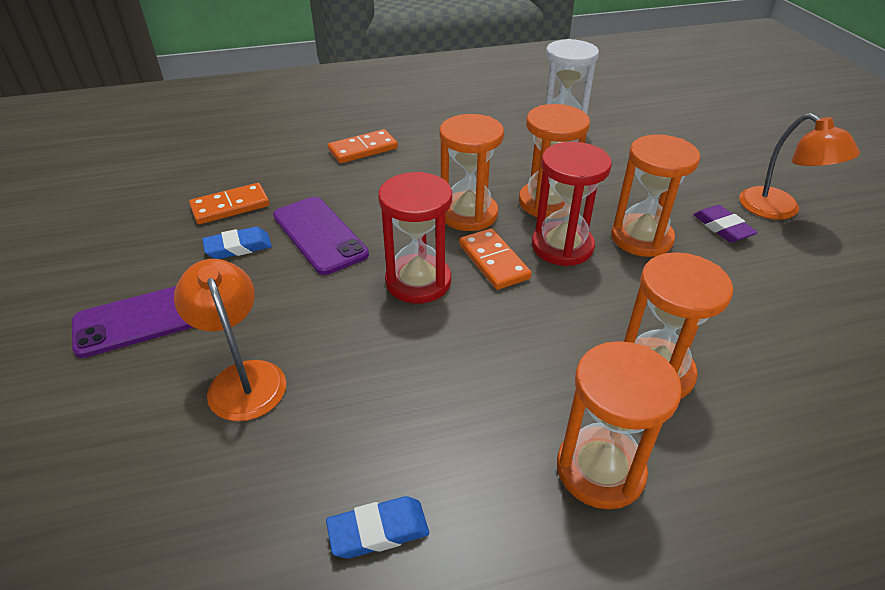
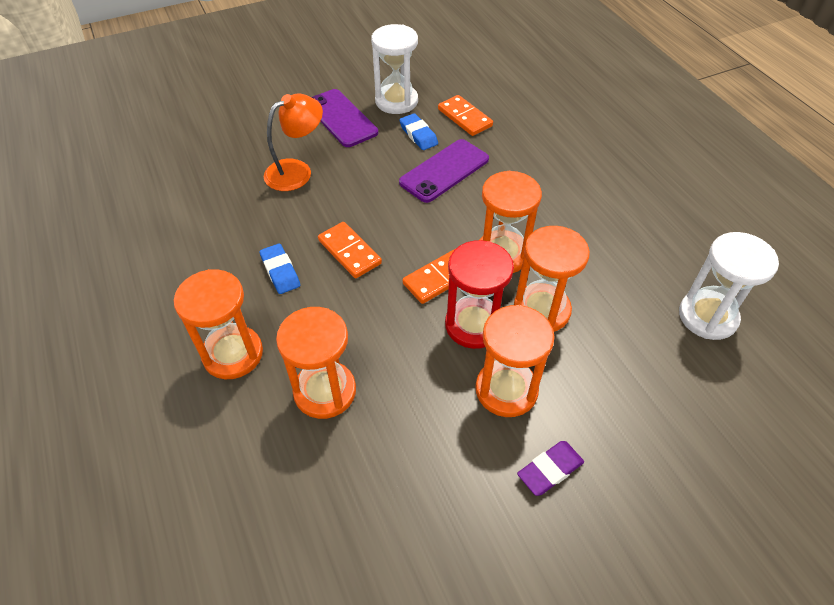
camera: 80 degrees right, 10 degrees up
blue eraser [326,496,429,559] -> blue eraser moved to [259,244,300,294]
orange domino [328,129,398,163] -> orange domino moved to [318,222,382,278]
red hourglass [378,172,452,303] -> none
orange lamp [739,113,860,220] -> none
none -> white hourglass [371,24,418,114]

